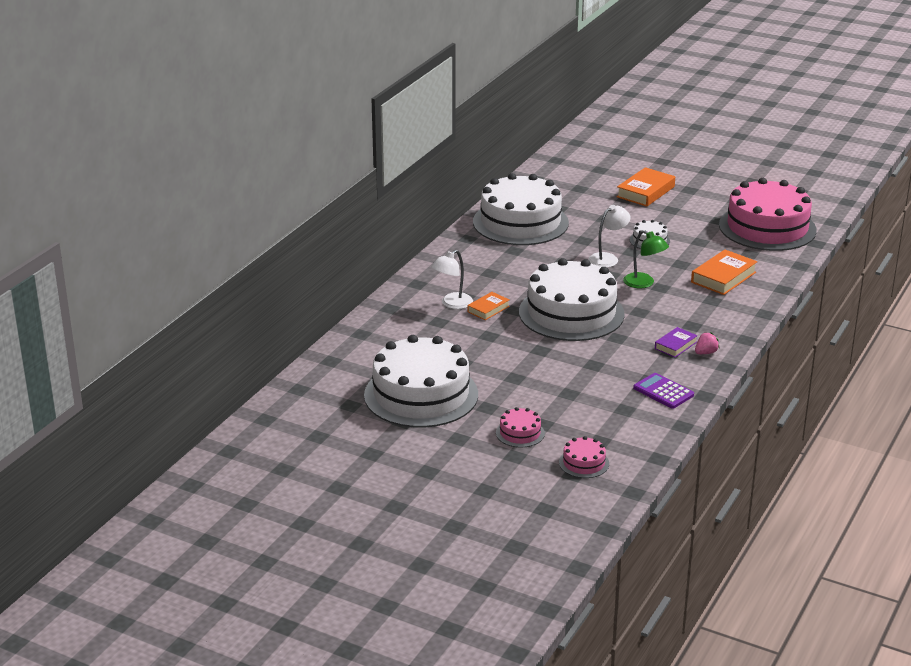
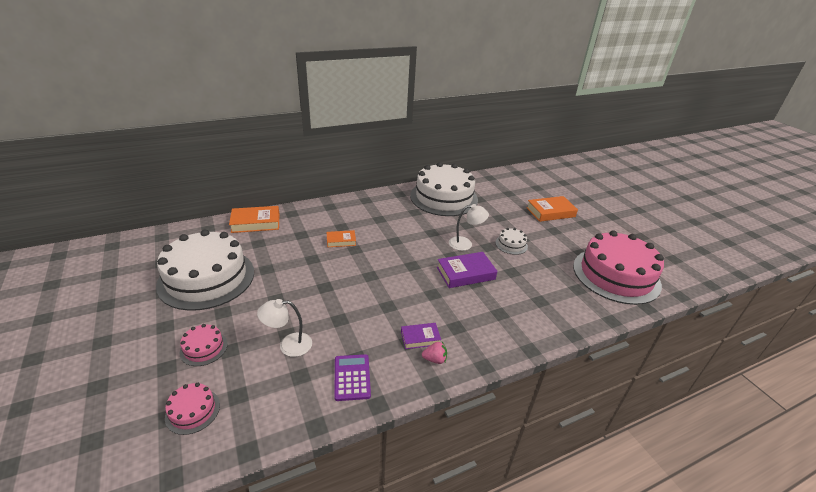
camera: 35 degrees right, 5 degrees up
white lamp [431,250,473,309] -> white lamp moved to [257,299,312,357]
white cake [519,258,625,341] -> none
green lamp [623,230,669,289] -> purple book [437,252,497,288]
orange book [691,250,757,295] -> orange book moved to [229,206,279,233]

